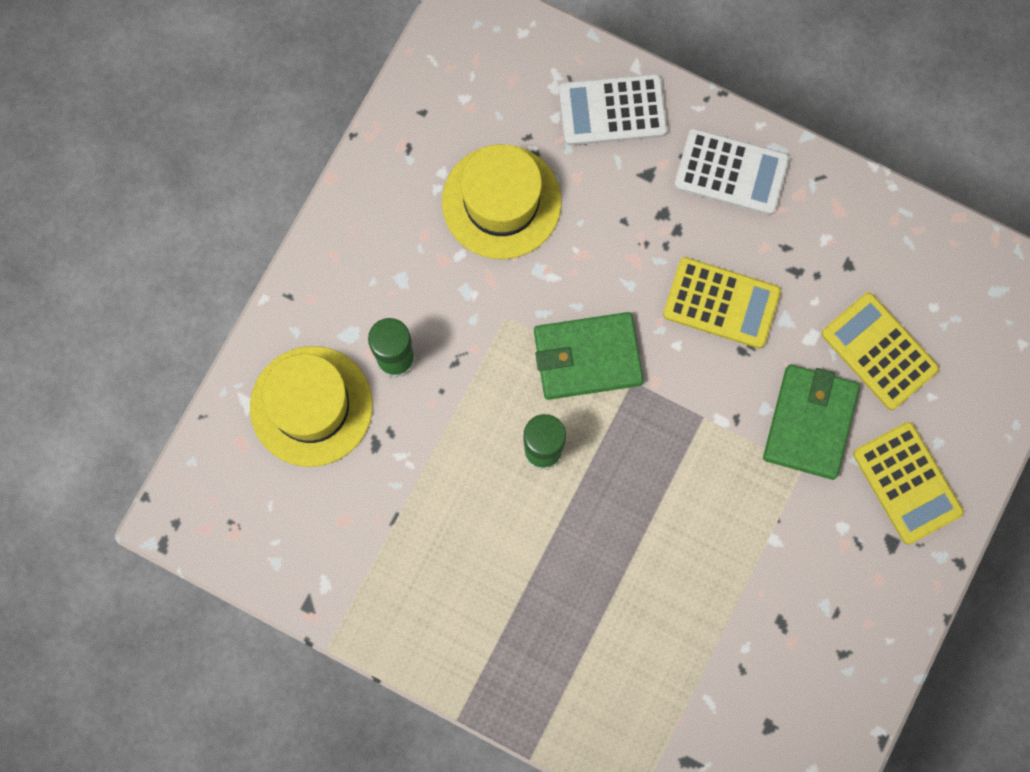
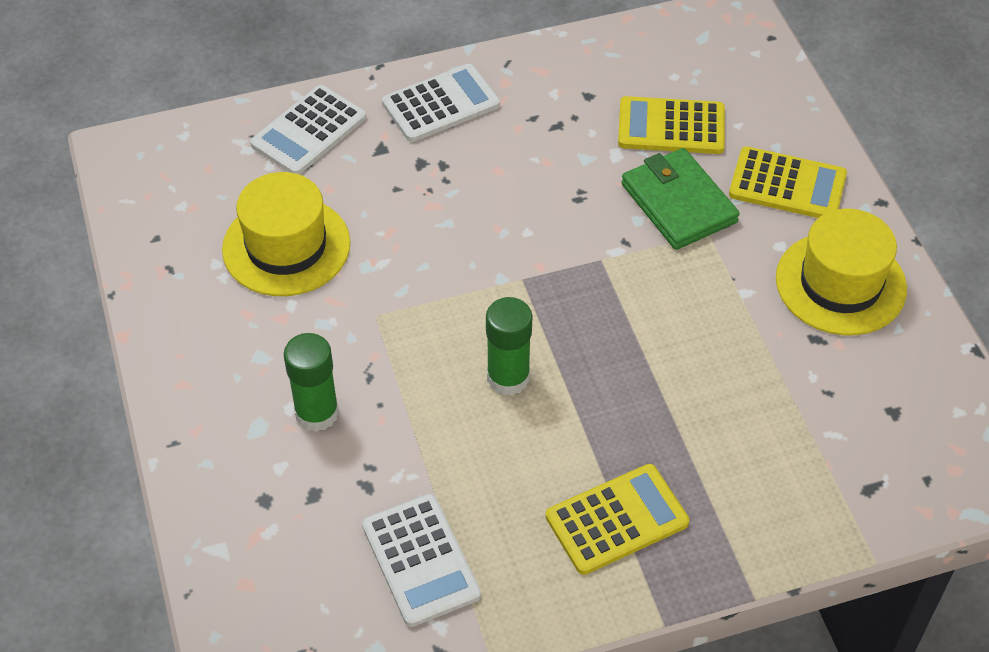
camera: 45 degrees left, 25 degrees down
yellow hat [250,346,373,467] -> yellow hat moved to [776,209,907,335]
green wallet [534,312,643,400] -> none
yellow calculator [663,257,781,349] -> yellow calculator moved to [546,464,689,575]
none -> white calculator [362,494,481,627]

